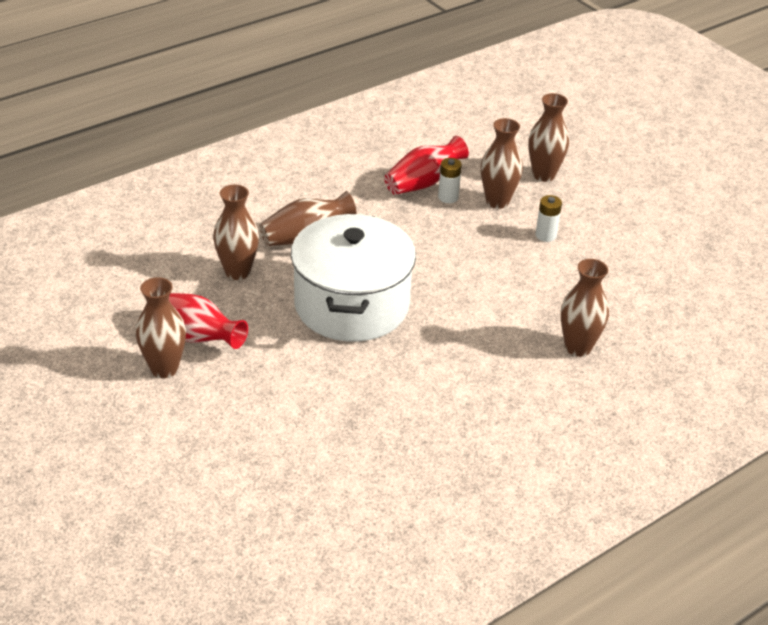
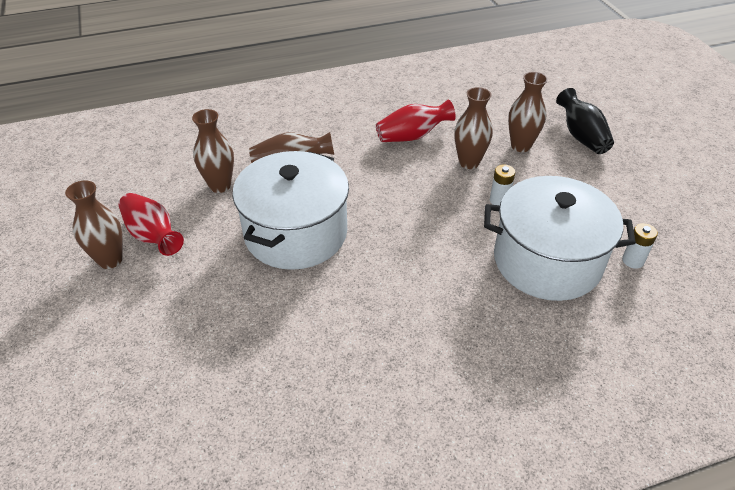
camera: 20 degrees right, 5 degrees up
white battery [438,158,462,203] -> white battery moved to [622,223,658,269]
brown vase [561,259,609,357] -> none
none -> white pot [484,176,636,301]
none -> black vase [556,88,614,154]

